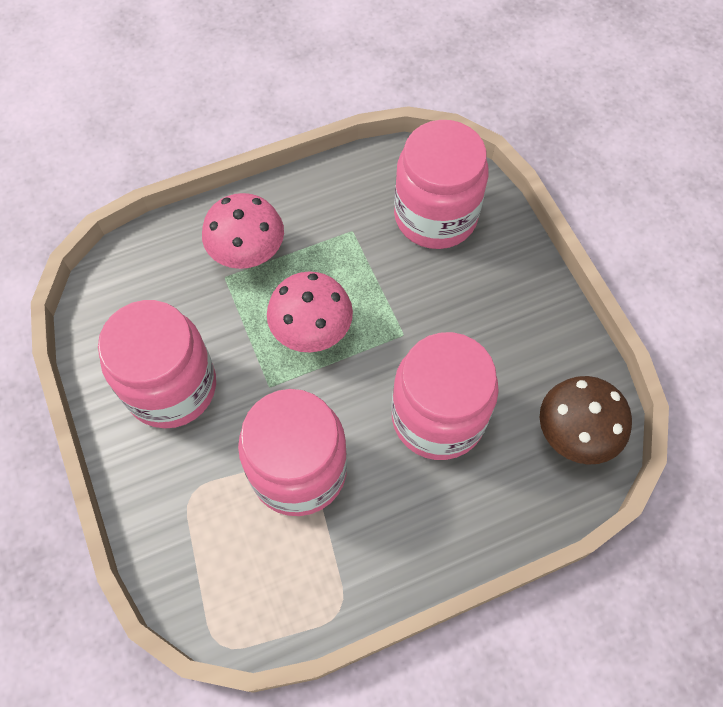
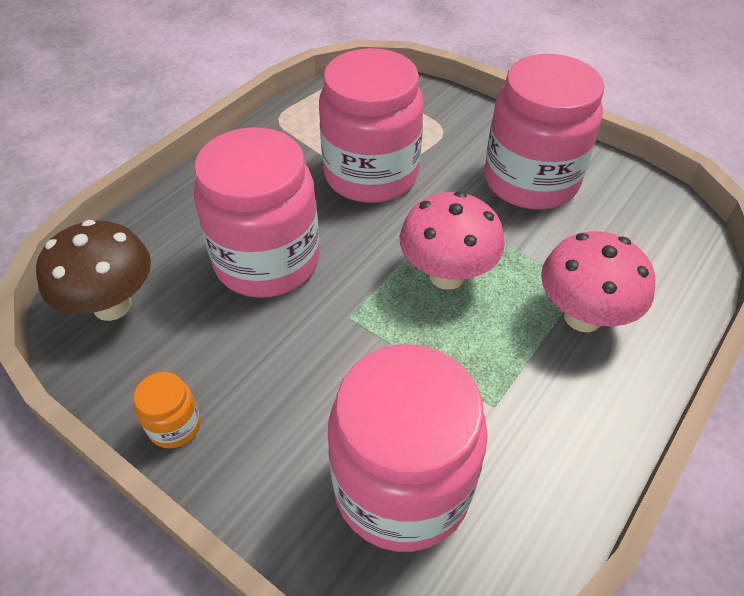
camera: 150 degrees right, 15 degrees down
none -> orange jar [134,372,201,449]

